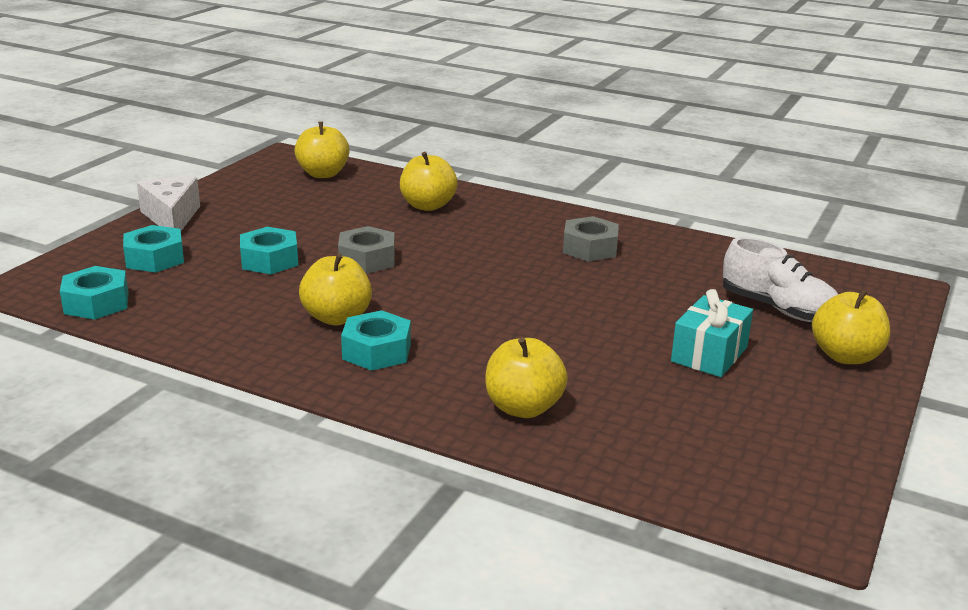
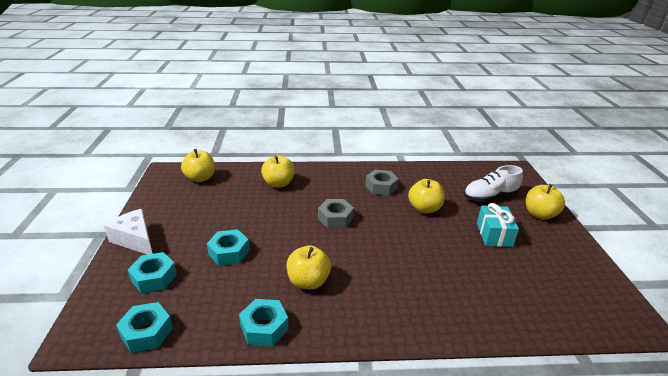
camera: 30 degrees left, 5 degrees up
grey nut [338,226,395,274] -> grey nut moved to [318,199,354,228]
turquoise nut [341,310,411,371] -> turquoise nut moved to [239,299,289,346]
yellow apple [485,337,568,418] -> yellow apple moved to [408,179,444,213]
white shoe [723,237,839,322] -> white shoe turned 150 degrees clockwise [464,165,523,202]

